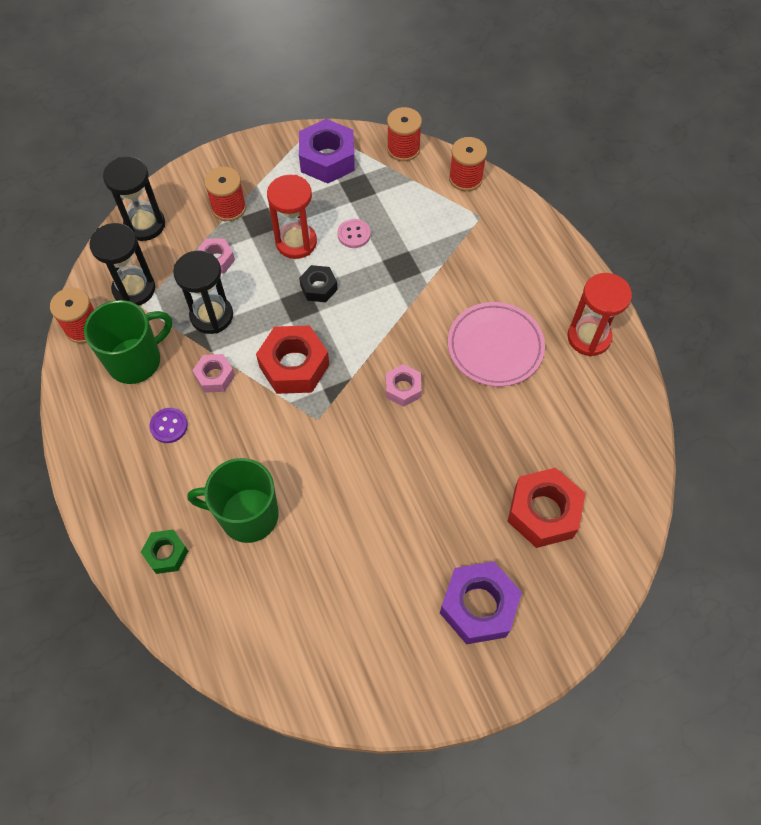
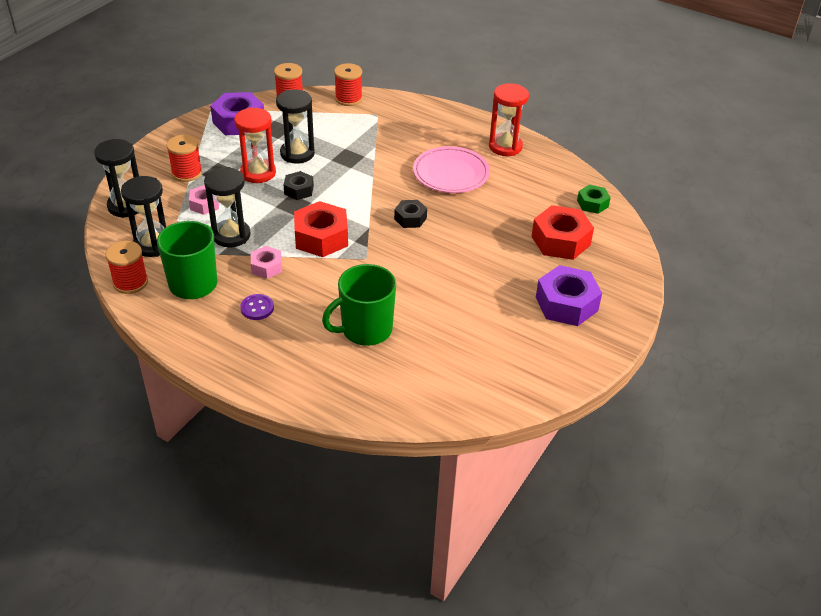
camera: 35 degrees left, 20 degrees down
green nut [141,530,188,574] -> green nut moved to [577,185,611,214]
pink button [337,219,371,248] -> black hourglass [276,90,315,164]
pink nut [386,364,421,407] -> black nut [394,200,427,228]

